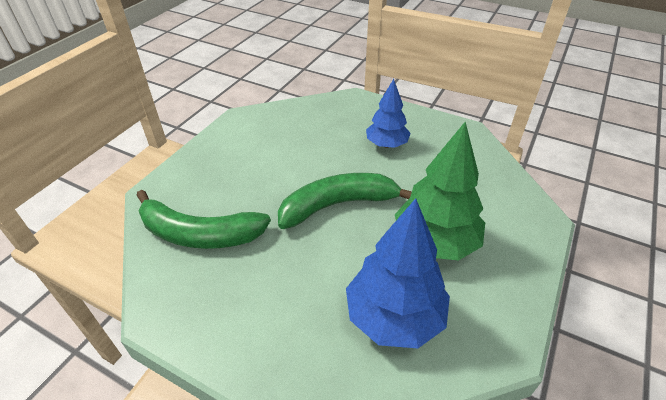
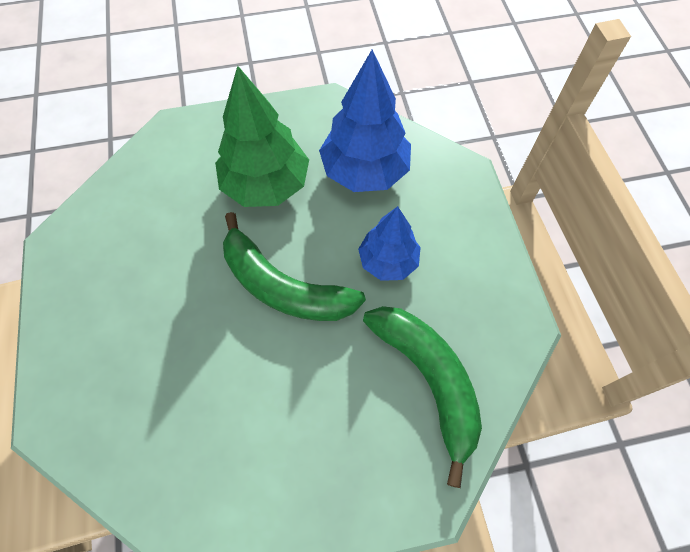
camera: 130 degrees left, 20 degrees up
blue tree [366,79,411,148] -> blue tree moved to [358,206,421,281]

